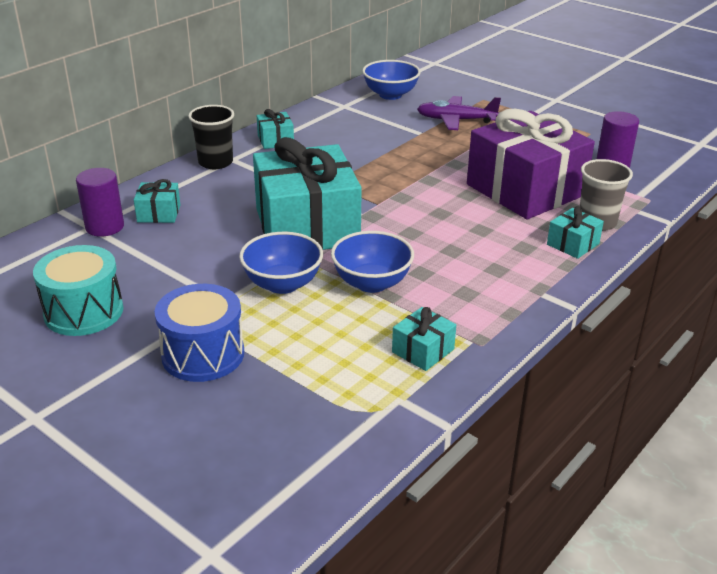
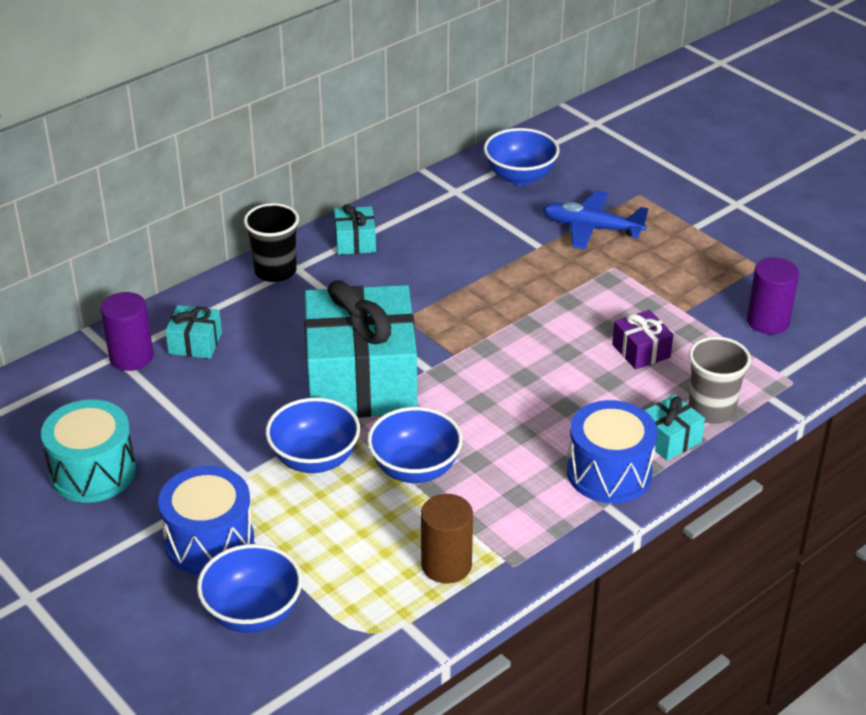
camera: 10 degrees right, 5 degrees up
turquoise gift [392,307,456,371] -> brown cylinder [421,494,473,583]
purple plane [417,96,501,130] -> blue plane [543,190,649,250]
purple gift [467,109,595,219] -> purple gift [612,310,673,370], size x0.41
none -> blue bowl [197,544,302,633]
none -> blue drum [567,400,657,503]

